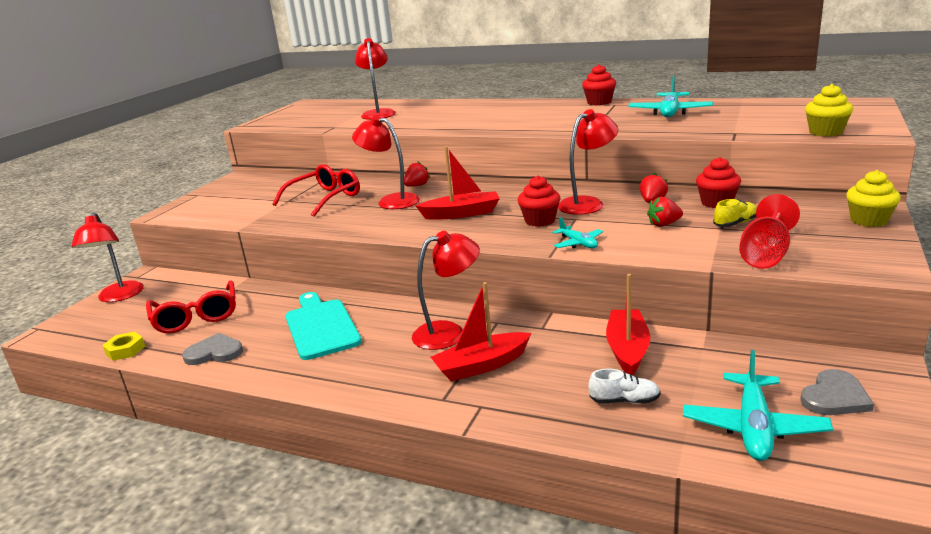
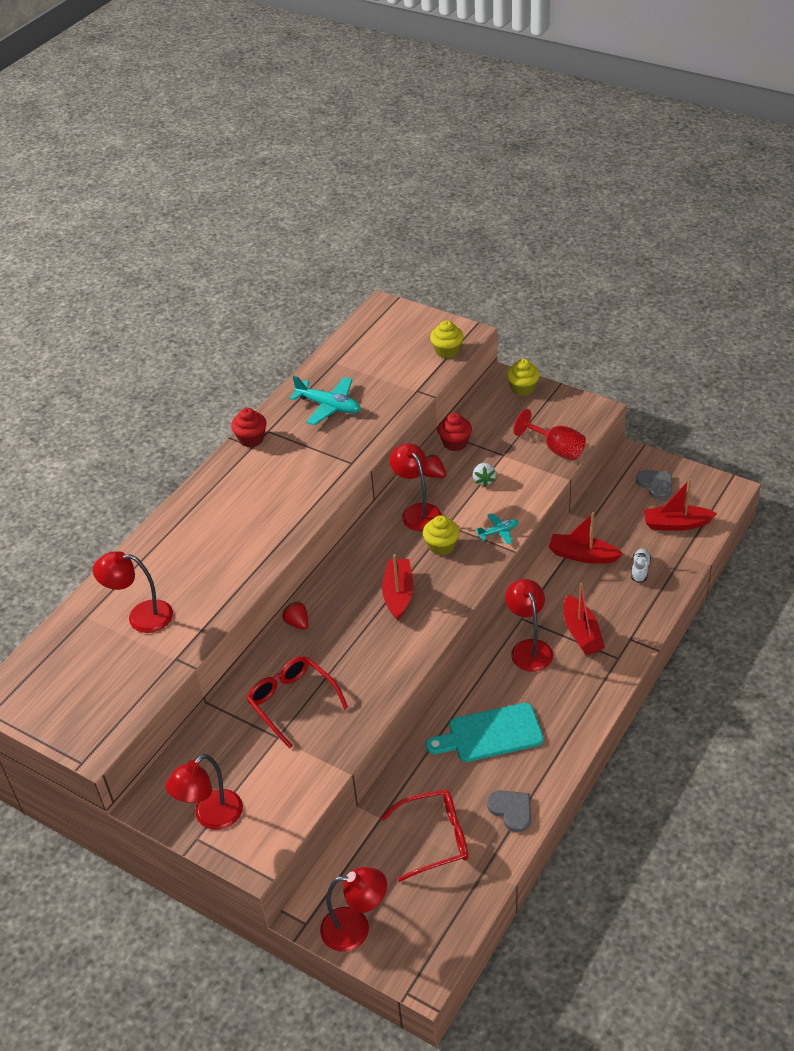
camera: 80 degrees left, 20 degrees up
yellow nut [102,332,145,361] -> none
grey heart [182,333,243,365] -> grey heart turned 135 degrees clockwise [487,790,531,832]
red lamp [352,115,420,209] -> red lamp moved to [166,754,243,830]
red cupcake [518,175,560,227] -> yellow cupcake [423,515,460,556]
red strawberry [647,197,683,227] -> white strawberry [473,463,496,487]
turquoise plane [683,350,833,461] -> red boat [644,479,717,531]
yellow shoe [713,199,757,227] -> none

